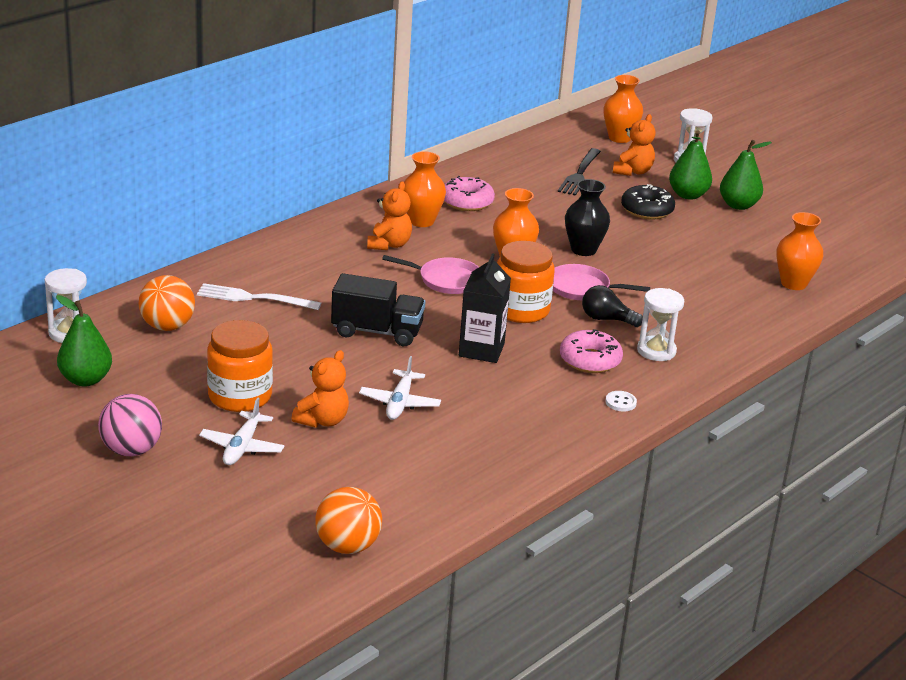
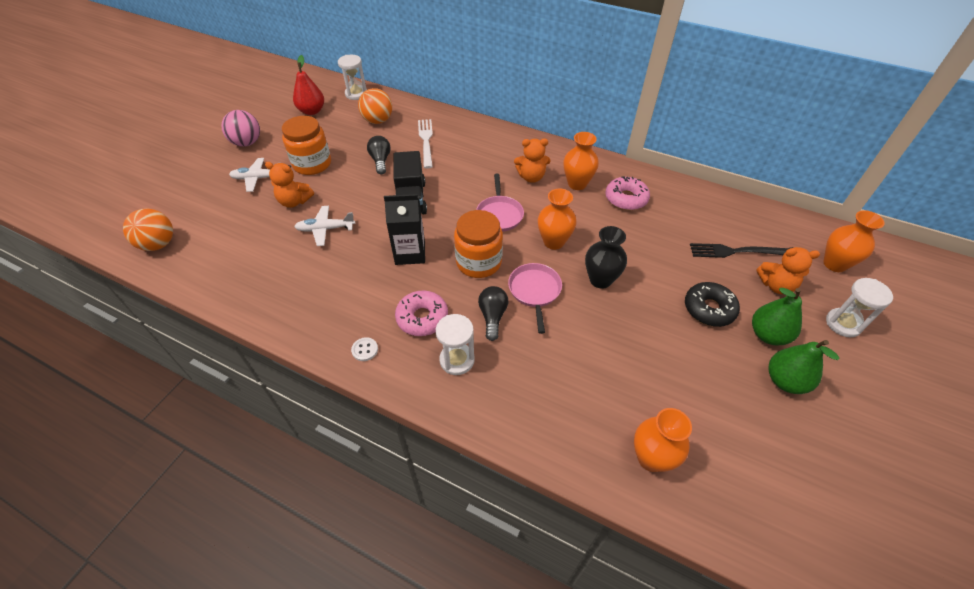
camera: 75 degrees right, 20 degrees up
green pear [56,295,112,386] -> red pear [293,55,324,115]
none -> black light bulb [367,136,391,174]

